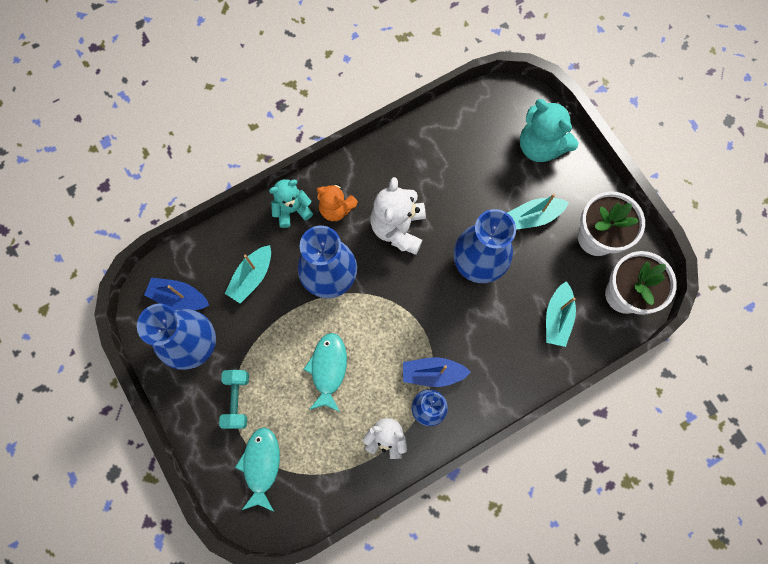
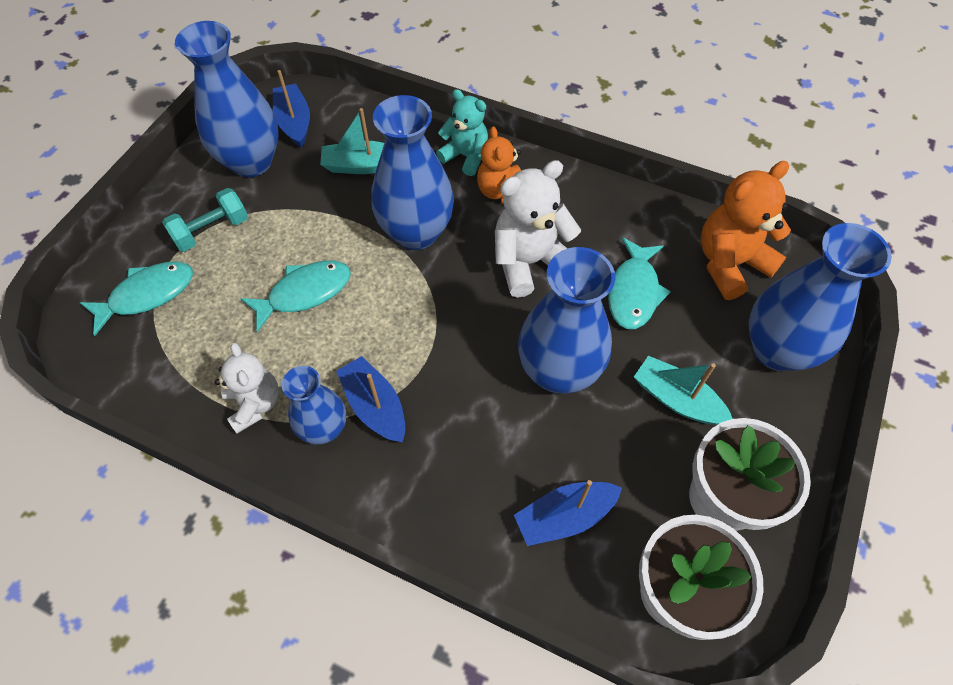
camera: 55 degrees right, 15 degrees down
turquoise teddy bear [520,99,578,162] -> blue vase [749,223,892,371]
turquoise boat [546,281,576,347] -> blue boat [514,480,622,546]
none -> turquoise fish [608,237,671,329]
none -> orange teddy bear [701,161,791,300]

